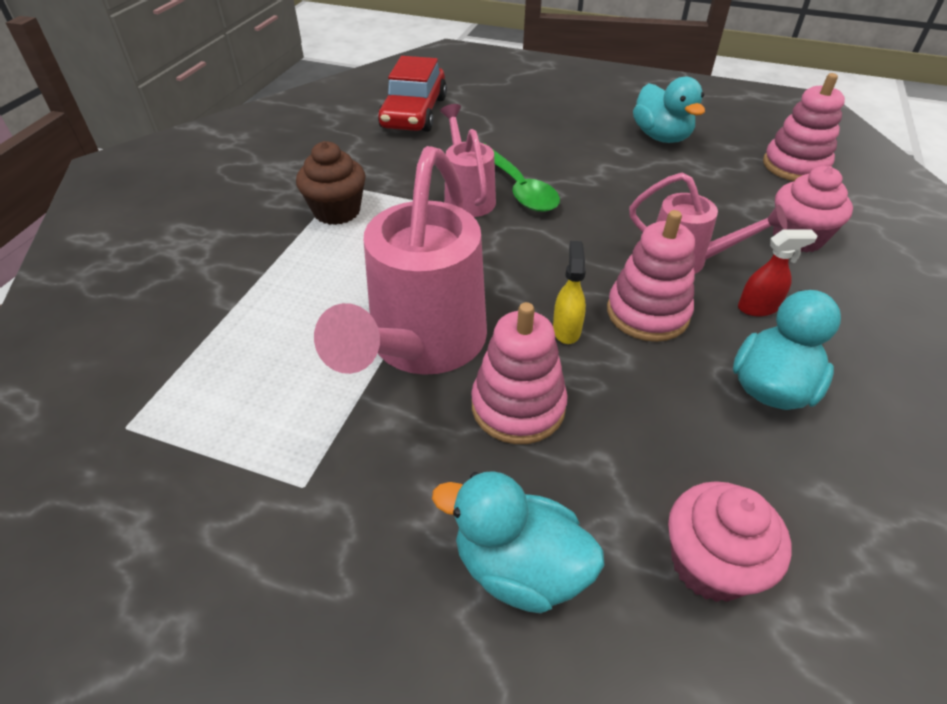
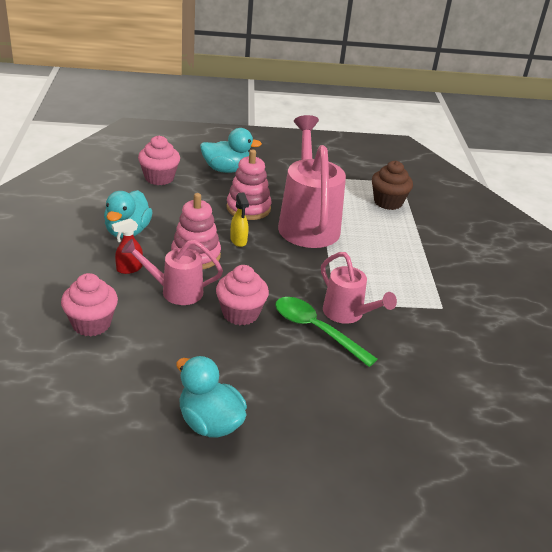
camera: 155 degrees right, 10 degrees down
brown cupcake [296,141,366,225] -> brown cupcake moved to [372,161,413,210]
red car [378,56,447,132] -> none
pink stacking toy [763,73,845,181] -> none
none -> pink cupcake [216,265,269,325]

